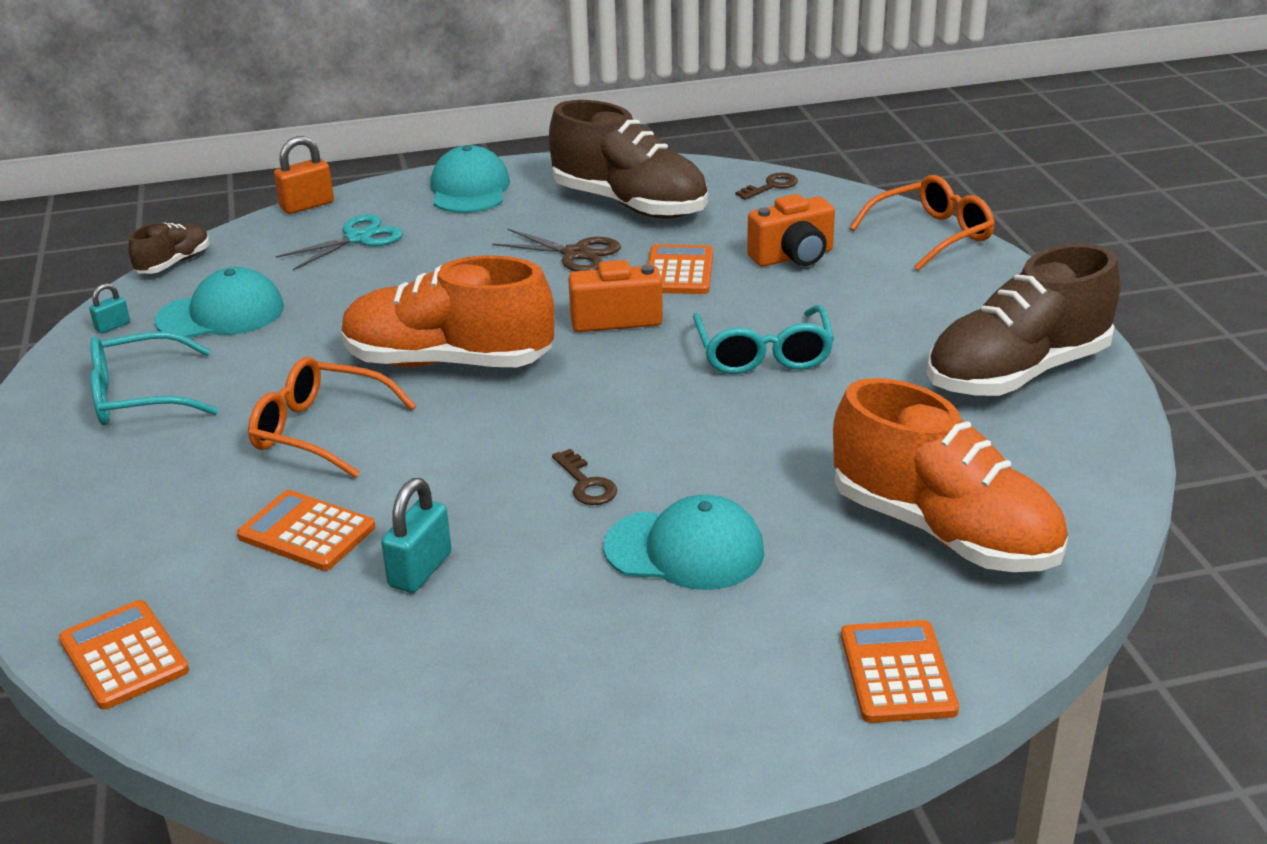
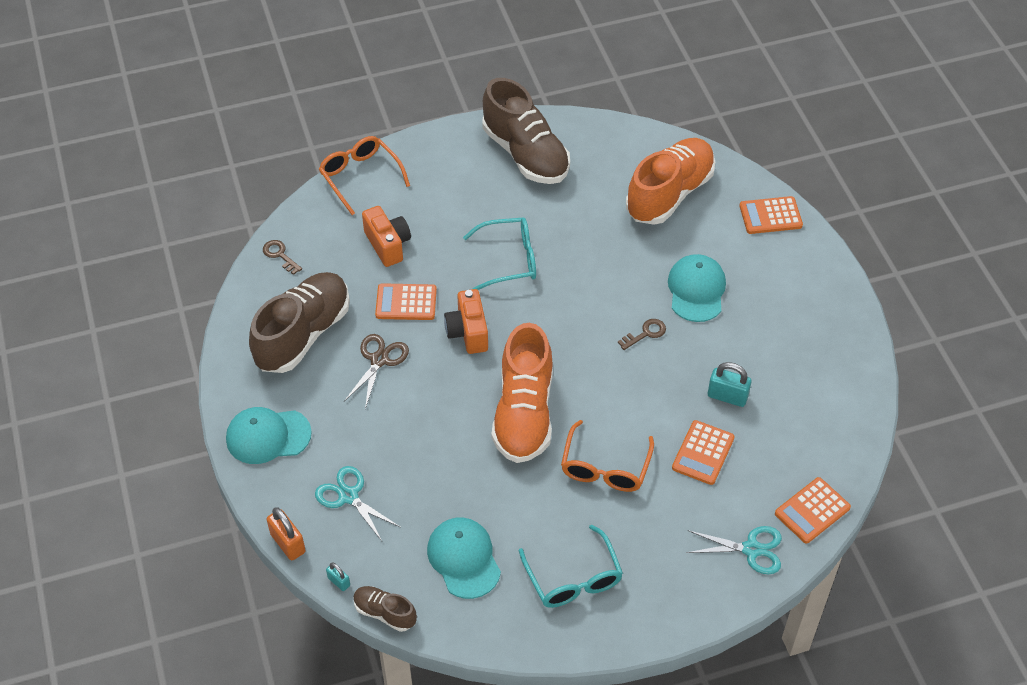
camera: 95 degrees left, 20 degrees up
turquoise padlock [89,283,130,333] -> turquoise padlock moved to [326,563,350,591]
none -> turquoise scissors [686,526,782,574]

